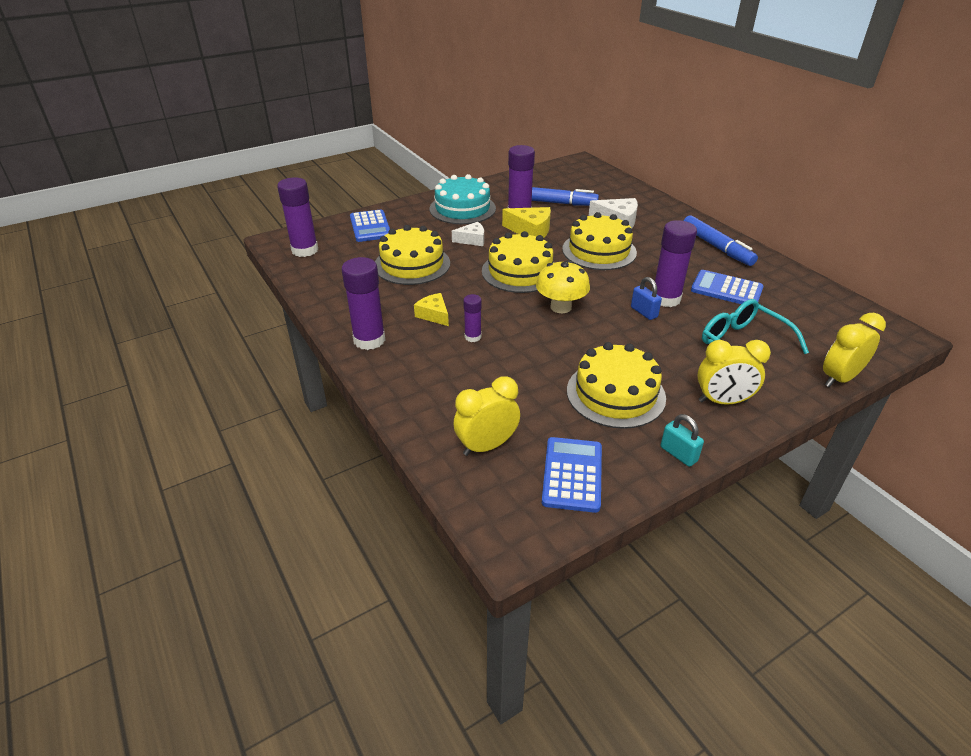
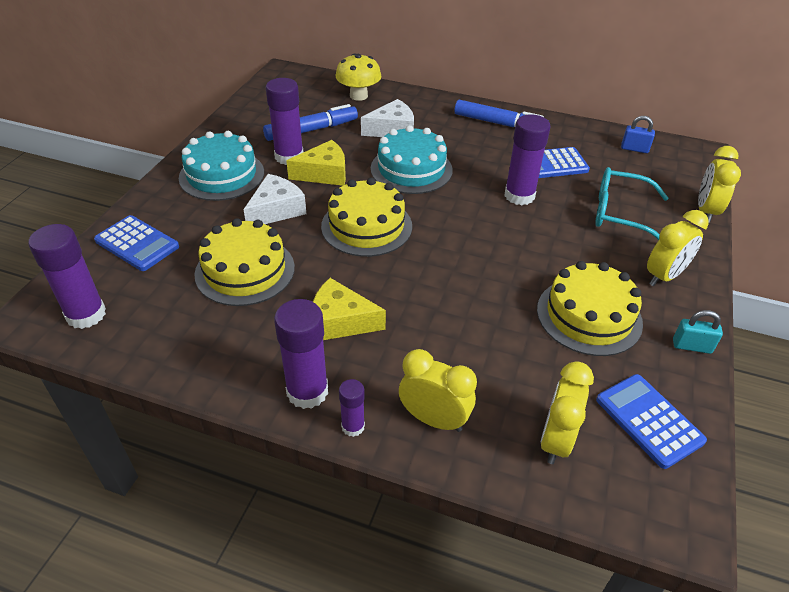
camera: 40 degrees left, 5 degrees up
yellow cheese [414,293,449,326] -> yellow cheese [313,278,386,340], size x1.52
white cheese [452,222,484,246] -> white cheese [243,174,306,224], size x1.52
purple glue stick [463,294,482,342] -> purple glue stick moved to [339,379,365,437]
yellow mushroom [536,260,590,313] -> yellow mushroom moved to [335,53,381,101]
yellow cake [562,212,637,270] -> turquoise cake [371,125,453,194]
blue padlock [631,277,662,320] -> blue padlock moved to [621,116,655,153]
none -> yellow clock [399,349,477,432]

